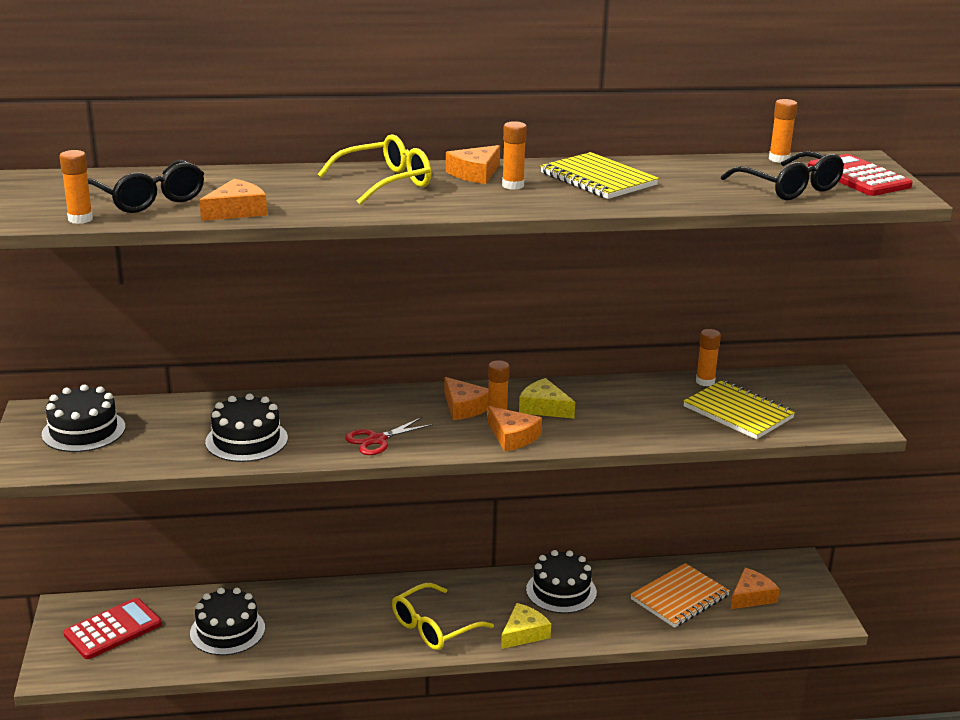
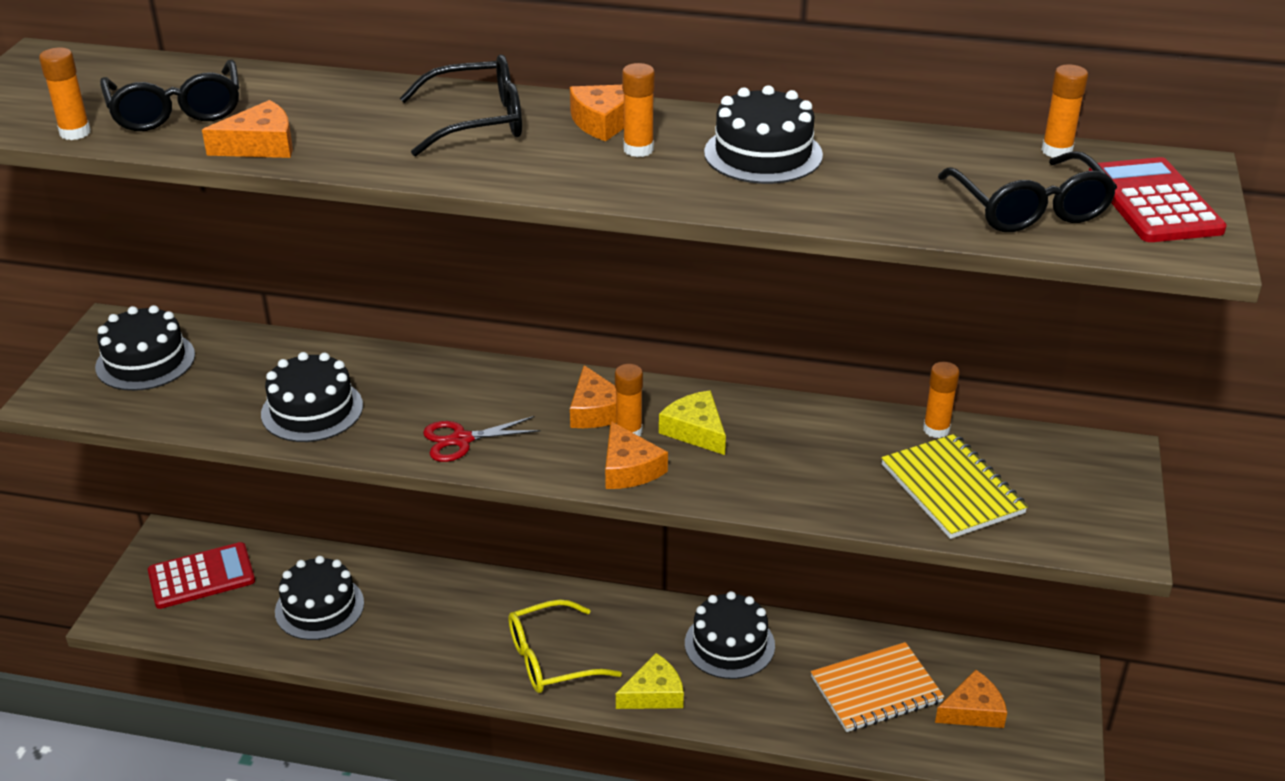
camera: 20 degrees right, 10 degrees up
yellow glasses [317,134,431,205] -> black glasses [400,54,522,157]
yellow notebook [540,152,659,199] -> black cake [704,85,823,184]

